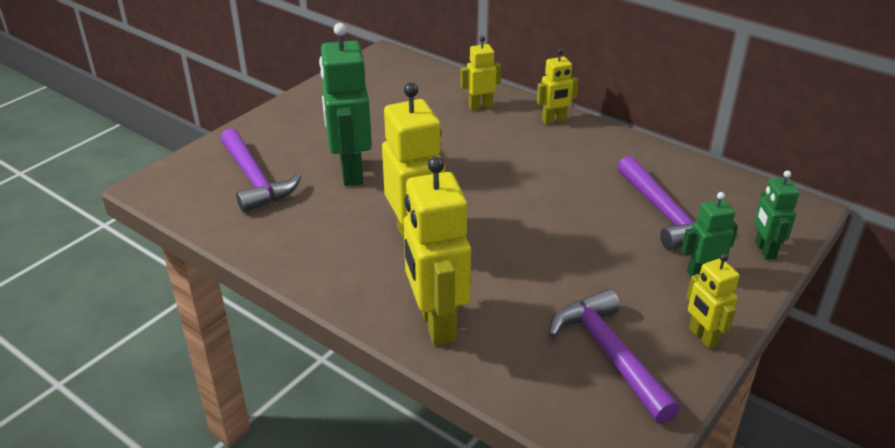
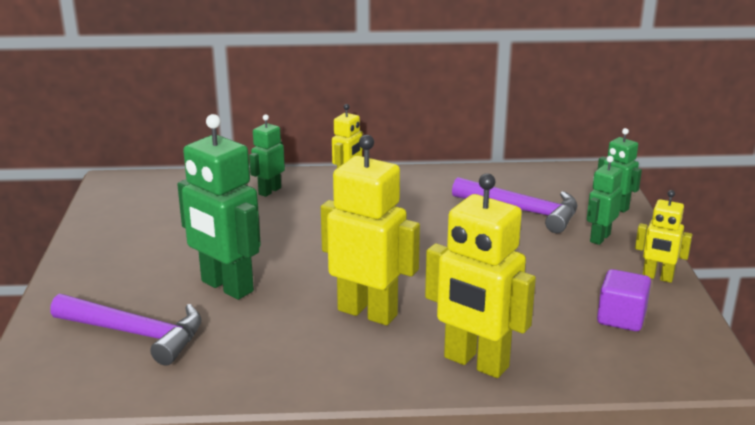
camera: 40 degrees left, 10 degrees down
yellow robot [460,36,501,110] -> green robot [249,114,285,197]
purple hammer [548,289,680,424] -> purple cube [597,269,651,331]

